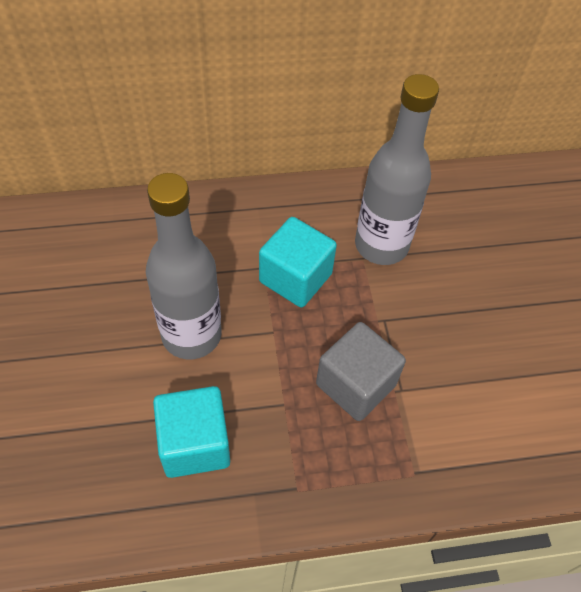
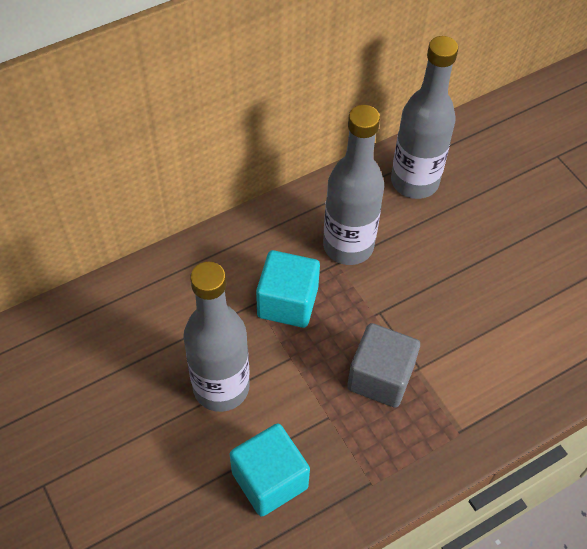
camera: 20 degrees left, 0 degrees up
none -> grey bottle [391,36,458,199]

